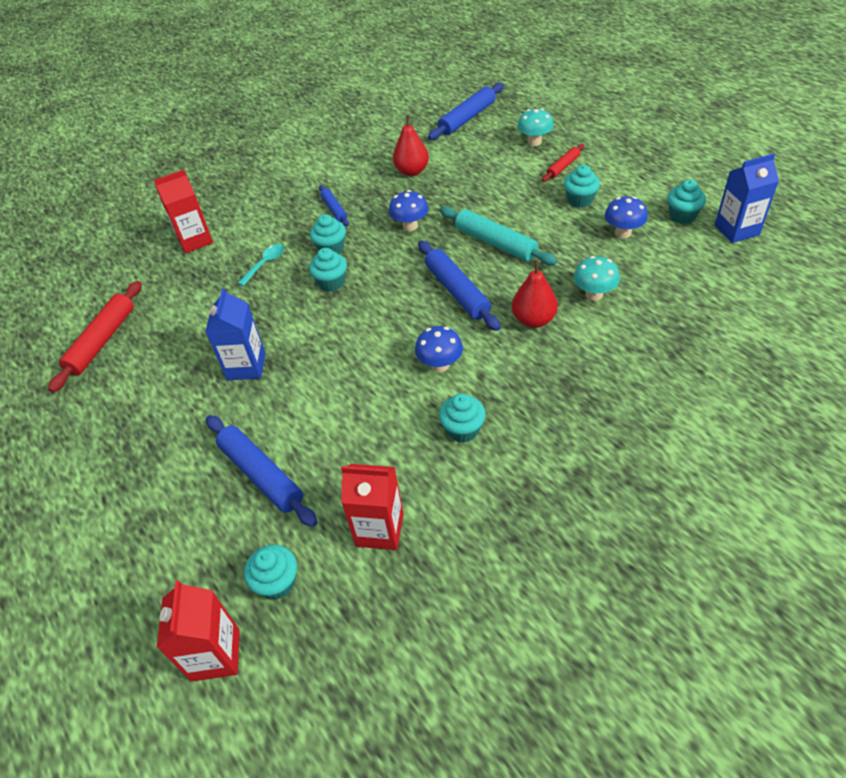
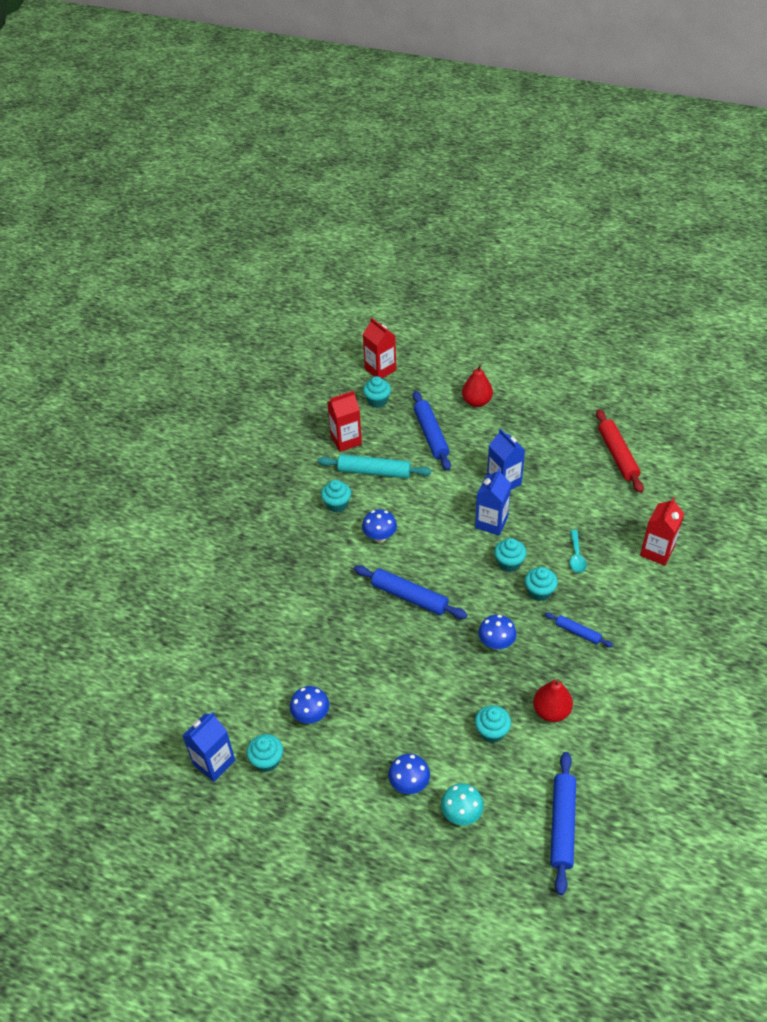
camera: 145 degrees right, 0 degrees up
blue rolling pin [206,415,317,527] -> blue rolling pin turned 60 degrees clockwise [413,391,451,471]
turquoise rolling pin [440,206,557,265] -> turquoise rolling pin moved to [317,454,431,478]
red pear [512,260,558,328] -> red pear moved to [462,364,493,407]
red rolling pin [542,144,584,182] -> blue mushroom [388,754,430,794]
turquoise cupcake [564,165,600,208] -> turquoise cupcake moved to [475,705,511,743]
turquoise mushroom [574,256,620,301] -> none
none -> blue carton [475,468,511,536]

